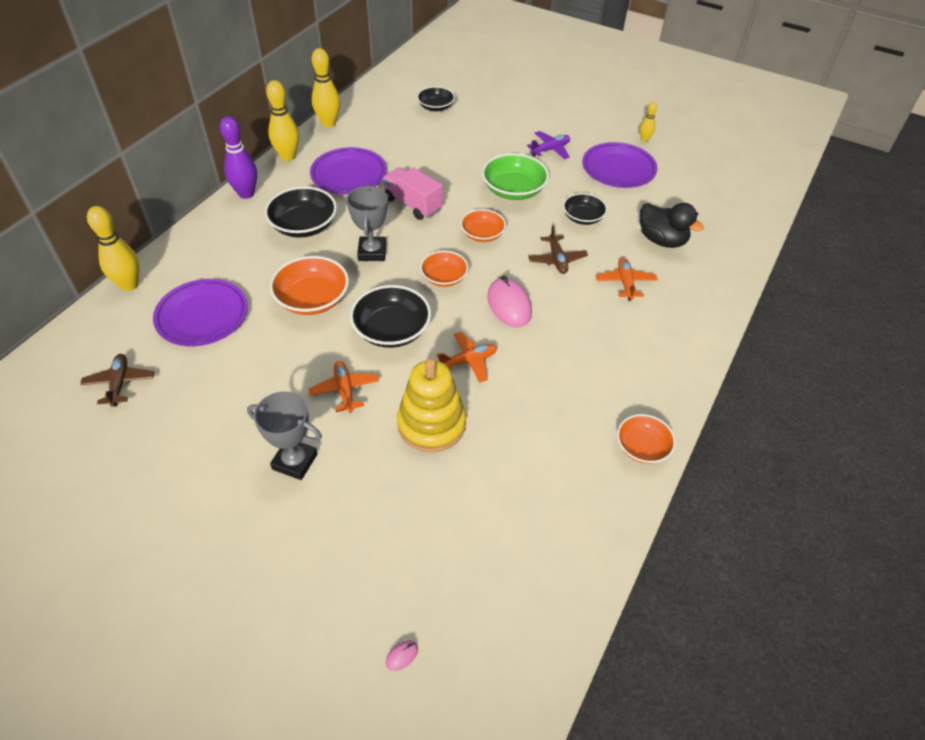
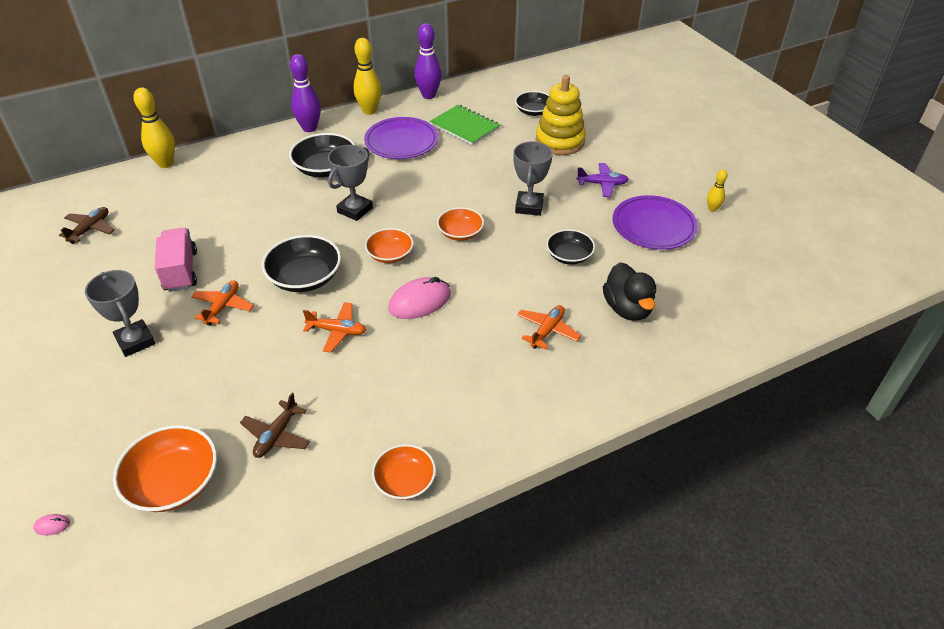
camera: 35 degrees right, 5 degrees down
purple plate [153,279,248,346] -> none
orange bowl [270,256,349,315] -> orange bowl moved to [113,425,217,512]
yellow bowling pin [312,48,340,127] -> purple bowling pin [414,23,442,99]
pink truck [383,167,443,220] -> pink truck moved to [155,228,197,292]
yellow stacking toy [397,358,466,453] -> yellow stacking toy moved to [535,75,586,155]
green bowl [482,153,549,200] -> grey trophy [513,141,553,216]
pink mouse [487,276,532,327] -> pink mouse turned 45 degrees clockwise [388,277,451,319]
brown plane [528,225,588,274] -> brown plane moved to [240,393,310,458]
none -> green notebook [430,105,500,146]

